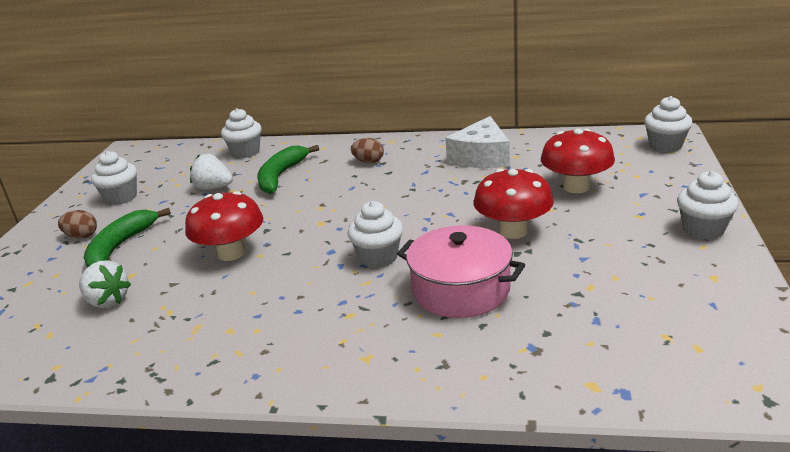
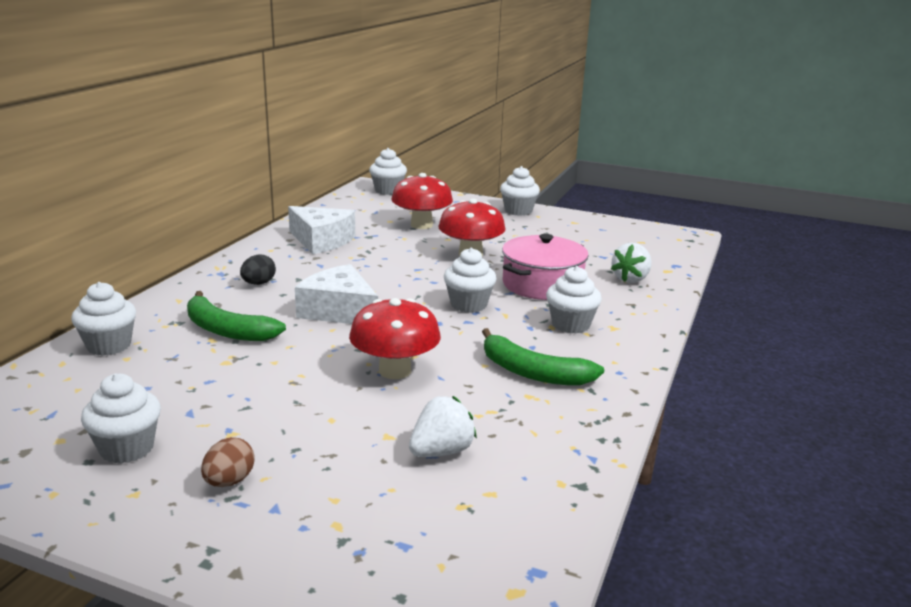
camera: 80 degrees left, 5 degrees down
green banana [83,208,171,267] -> green banana moved to [482,328,604,386]
white strawberry [190,154,233,190] -> white strawberry moved to [611,243,652,283]
brown egg [351,138,384,163] -> black egg [240,254,276,285]
none -> white cheese [295,264,378,324]
none -> white cupcake [546,266,602,333]

